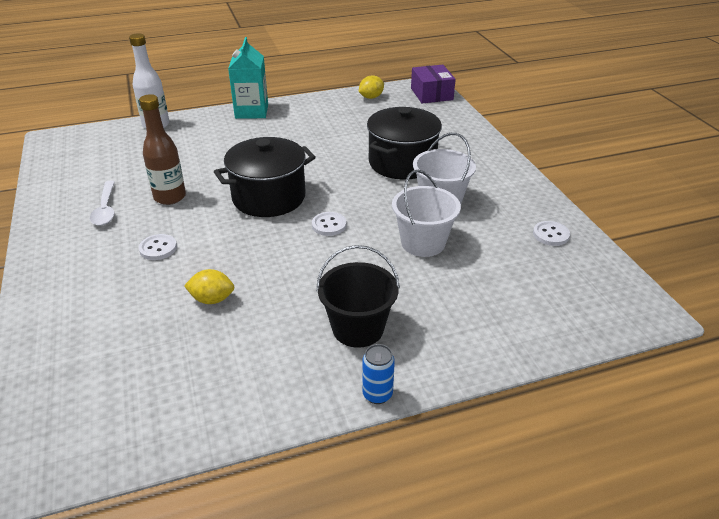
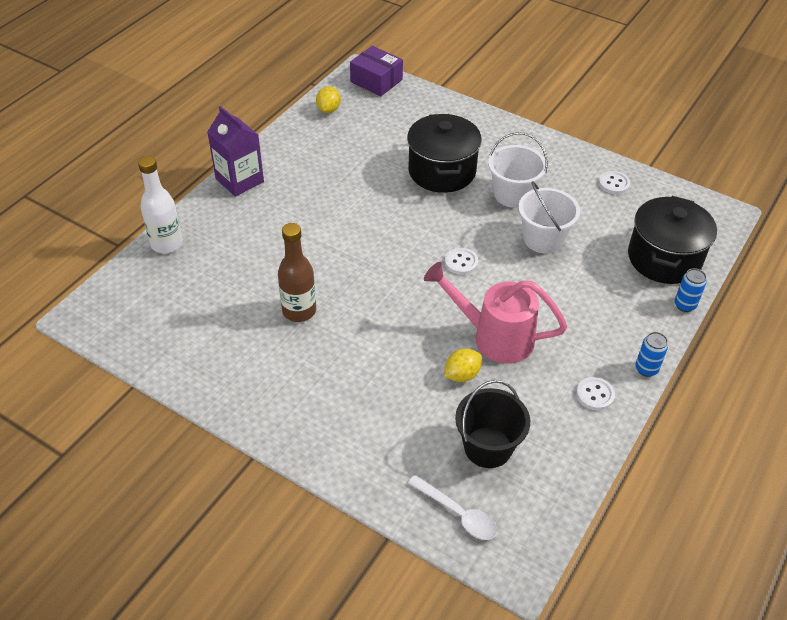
camera: 40 degrees left, 10 degrees up
white spoon [90,180,115,226] -> white spoon moved to [408,475,497,540]
white button [139,234,177,260] -> white button moved to [576,377,615,411]
black pot [214,137,316,217] -> black pot moved to [628,196,717,284]
turquoise carton [228,37,268,119] -> purple carton [207,106,264,197]
black bucket [316,245,400,348] -> black bucket moved to [455,380,530,468]
none -> pink watering can [424,262,567,364]
none -> blue can [675,268,707,312]

